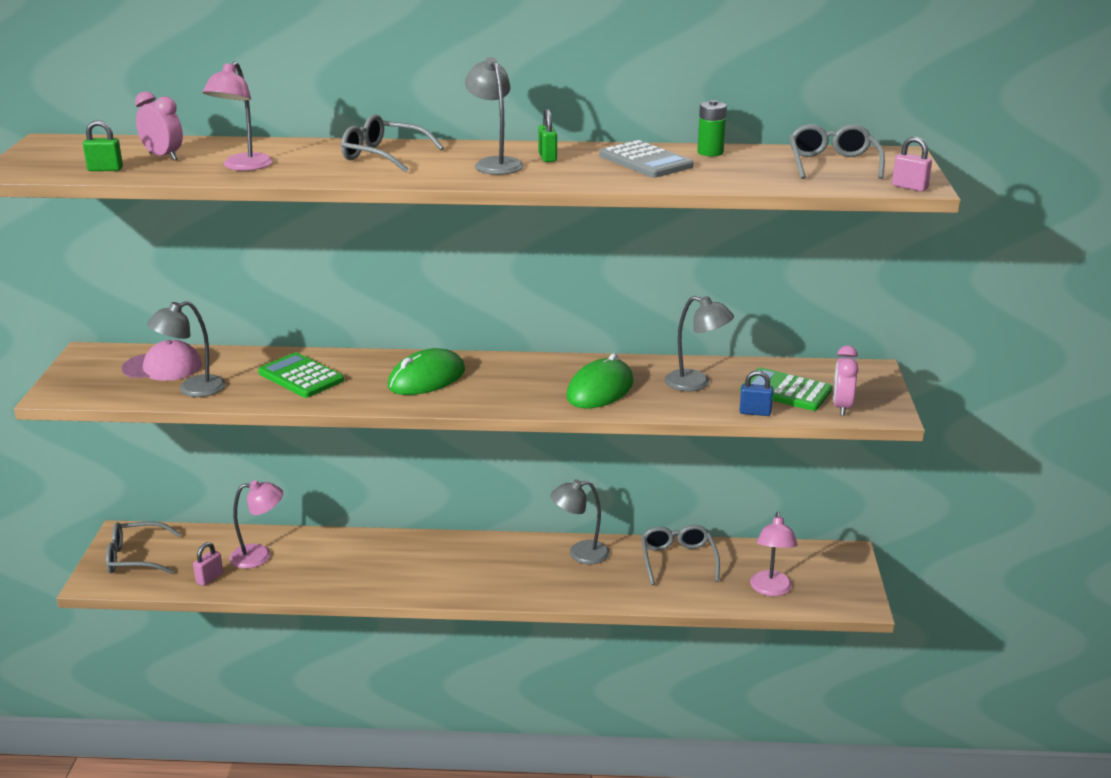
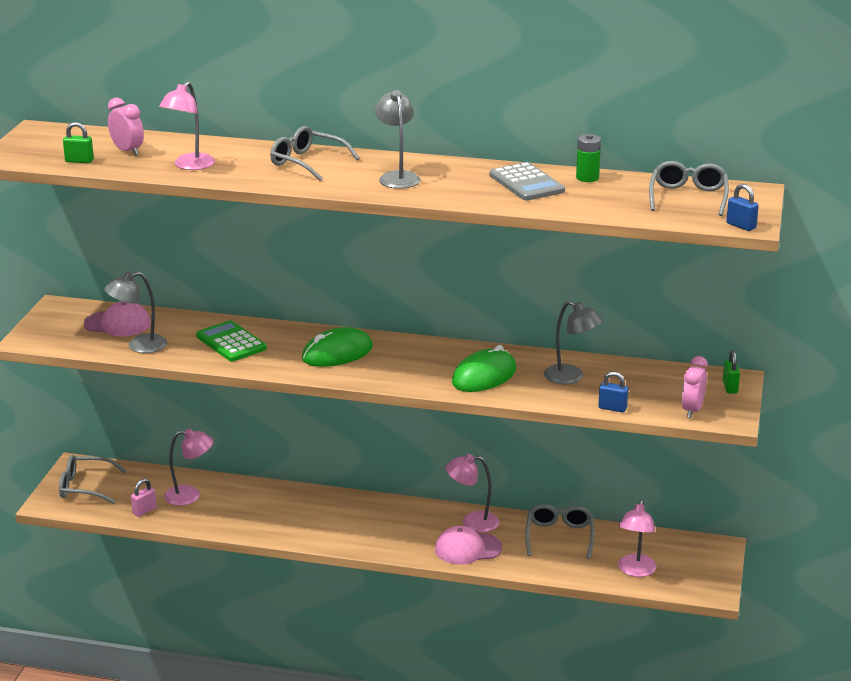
camera: 10 degrees right, 0 degrees up
green padlock [538,109,557,162] -> green padlock moved to [723,350,740,393]
grey lamp [551,479,610,564] -> pink lamp [446,454,499,533]
green calculator [740,367,832,411] -> none
pink padlock [892,137,932,192] -> blue padlock [726,184,759,231]
none -> pink cap [435,526,502,564]

